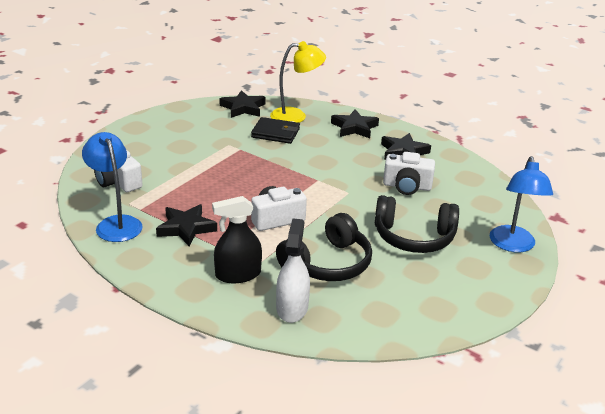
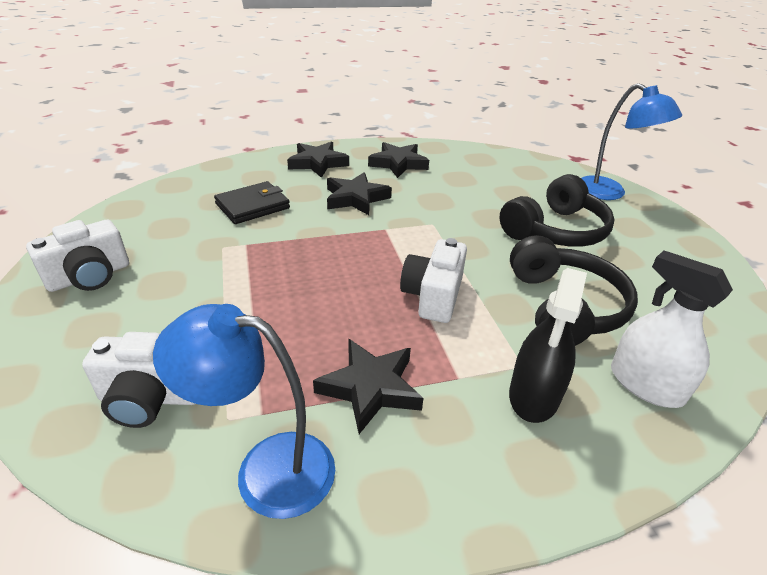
camera: 50 degrees left, 5 degrees up
black star [220,90,266,118] -> black star moved to [327,172,392,215]
yellow lamp [270,41,326,123] -> none
white camera [383,152,435,195] -> white camera moved to [26,220,129,292]

